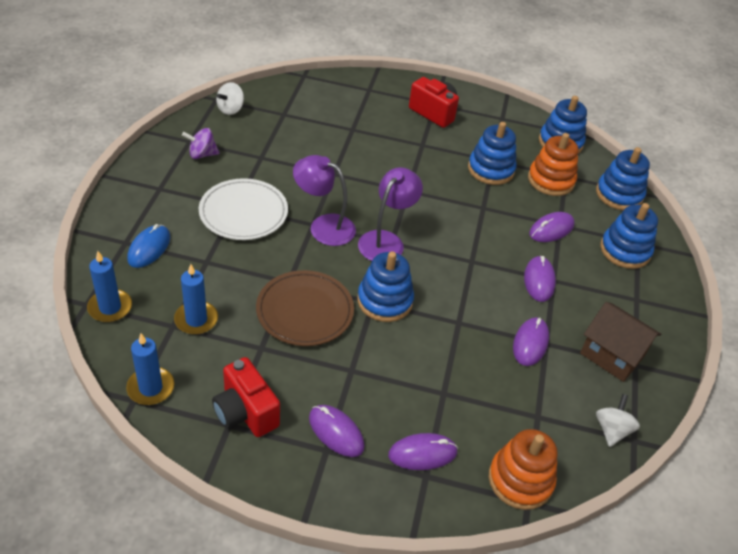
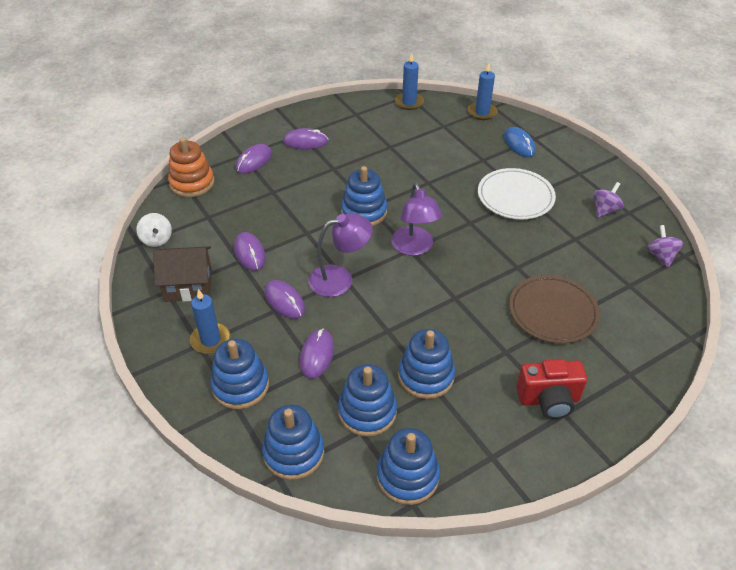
camera: 140 degrees right, 0 degrees up
blue candle [174,264,218,335] -> blue candle moved to [190,289,230,354]
red camera [212,357,280,437] -> none
white spinning top [216,82,244,115] -> purple spinning top [647,225,683,268]
brown plate [256,270,354,346] -> brown plate moved to [509,275,600,344]
purple lamp [293,155,356,246] -> purple lamp moved to [308,213,373,297]
orange stacking toy [528,133,579,196] -> blue stacking toy [338,364,397,437]

